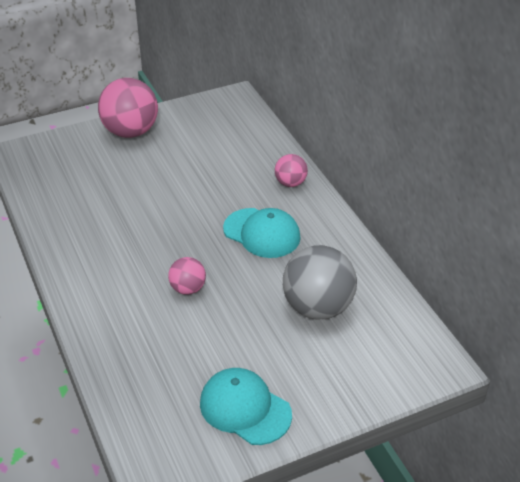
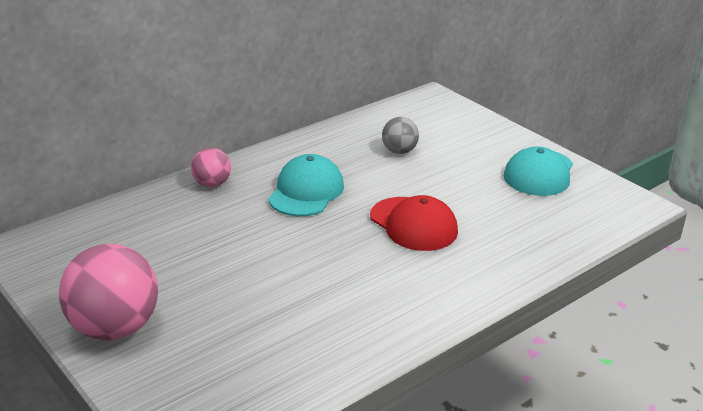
camera: 105 degrees left, 10 degrees down
pink ball [168,257,206,295] -> red cap [370,195,458,251]
grey ball [283,245,357,320] -> grey ball [382,117,419,154], size x0.52

